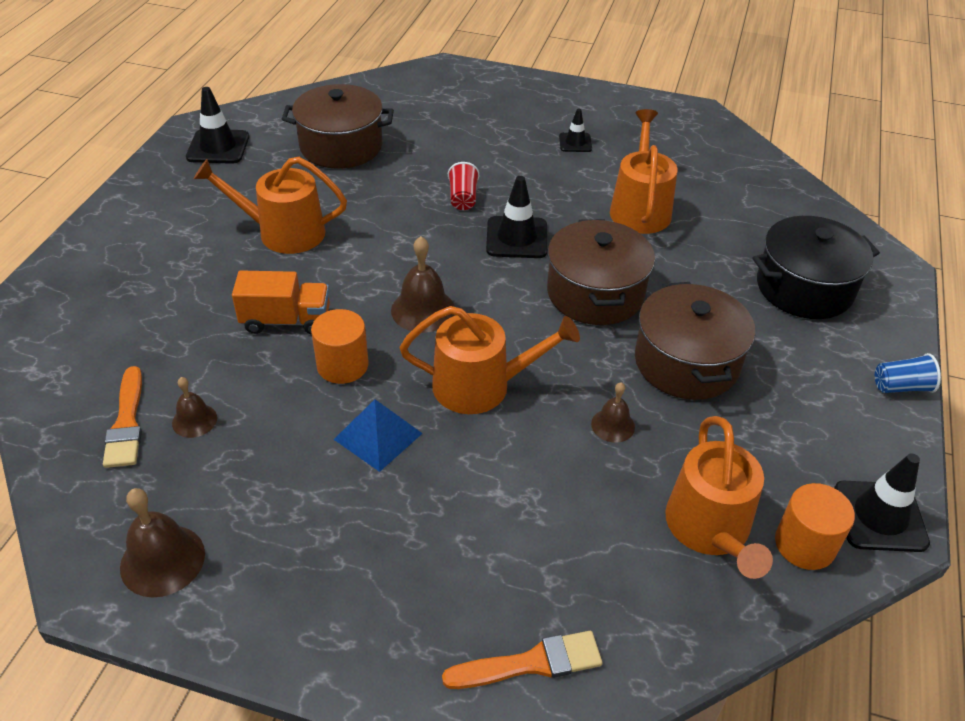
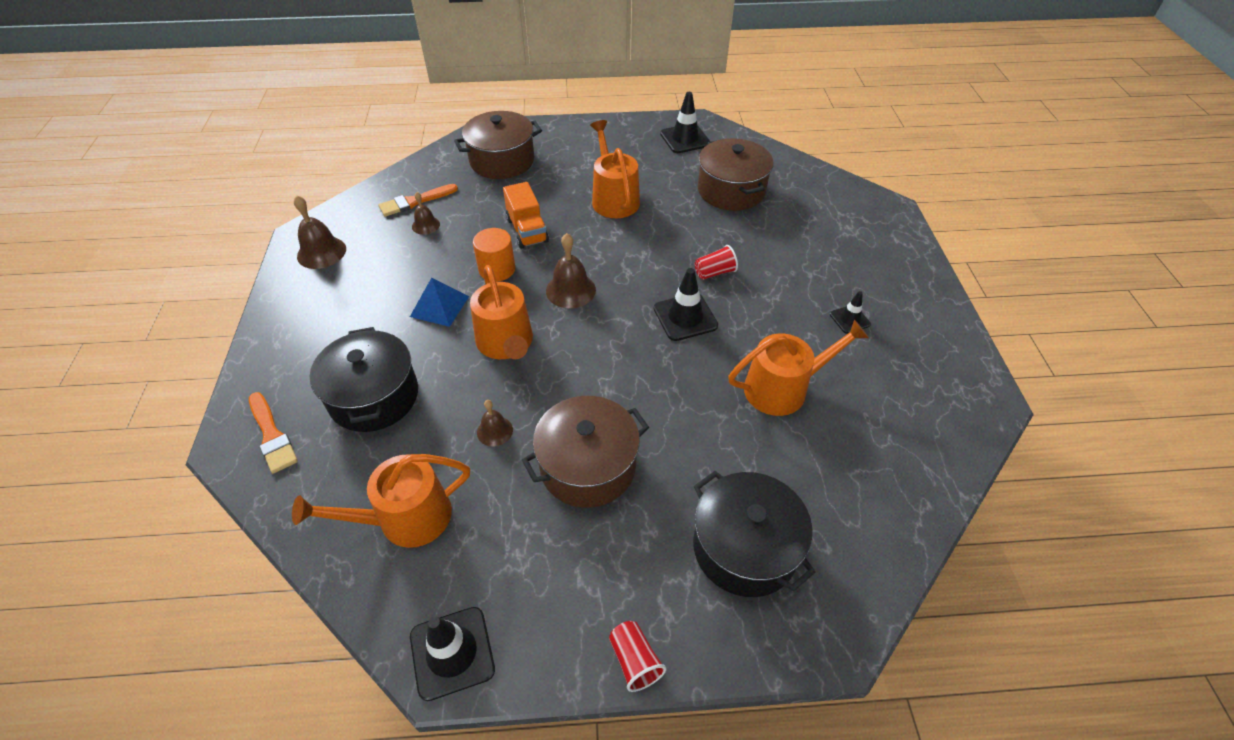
camera: 70 degrees right, 5 degrees up
brown pot [547,219,655,325] -> brown pot moved to [454,111,542,179]
orange cylinder [775,483,855,570] -> none
blue cup [875,353,941,393] -> red cup [609,621,666,692]
none -> black pot [309,327,418,432]

